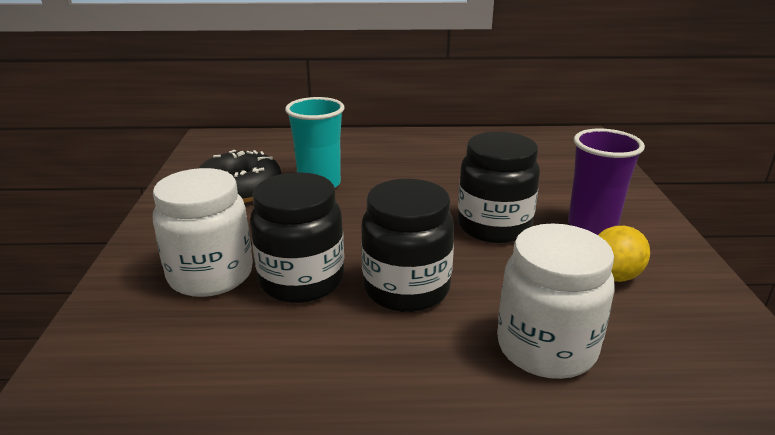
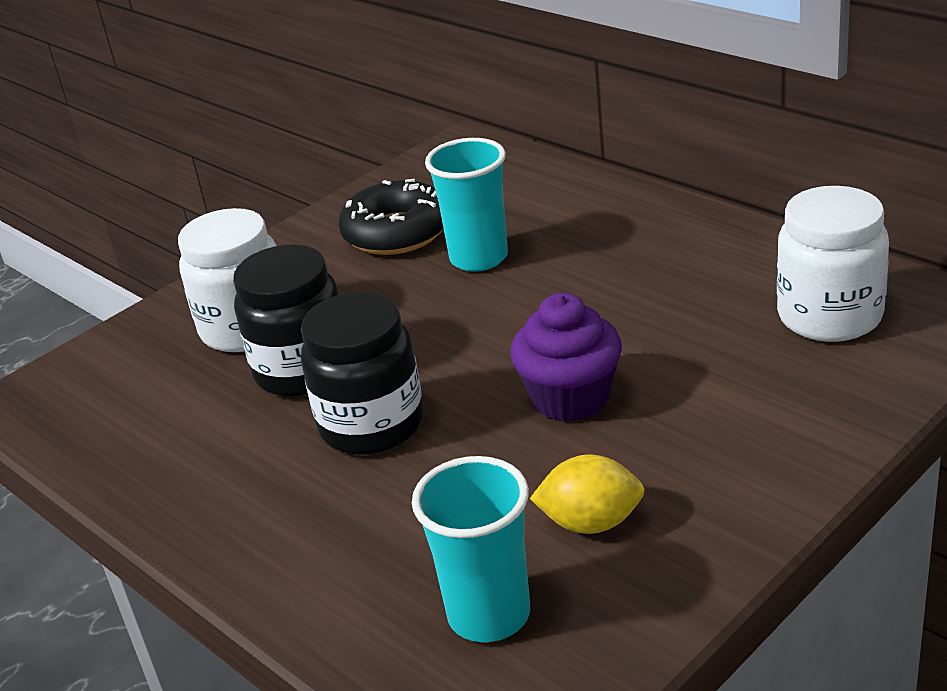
camera: 50 degrees right, 5 degrees up
black jar [458,132,540,243] -> purple cupcake [510,293,622,422]
white jar [497,223,615,379] -> white jar moved to [777,186,889,342]
purple cup [568,129,645,235] -> none
none -> turquoise cup [412,456,530,642]

